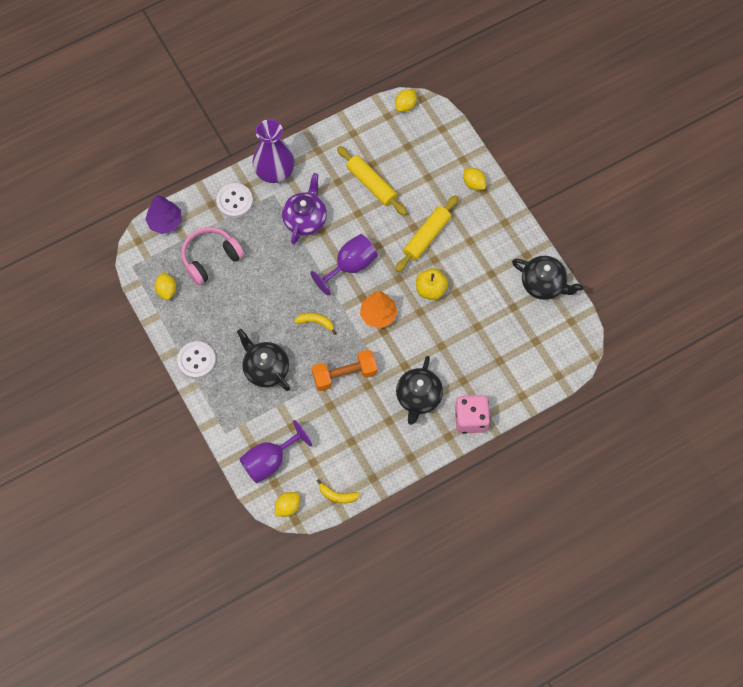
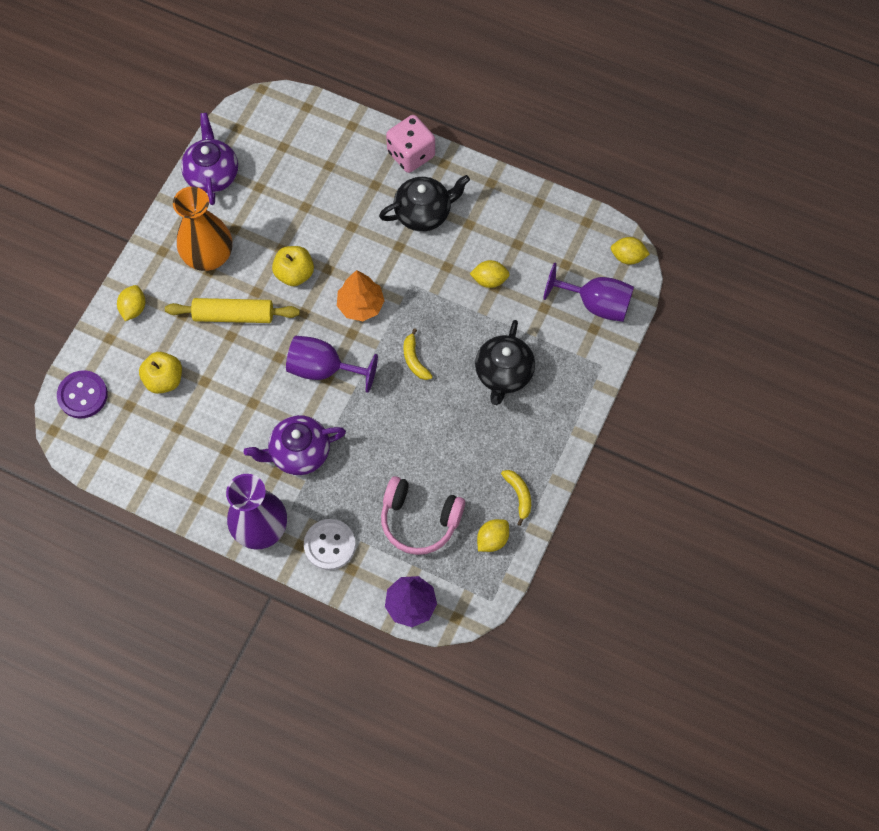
camera: 125 degrees left, 0 degrees up
white button [177,341,216,379] -> none
orange dumbbell [312,349,377,391] -> none
yellow banana [317,479,361,503] -> yellow banana moved to [501,470,531,526]
yellow rolling pin [337,146,407,216] -> none
yellow lemon [395,89,417,112] -> yellow lemon moved to [470,260,510,288]
black teapot [512,256,583,300] -> purple teapot [181,113,238,205]
none -> purple button [57,370,108,419]
none -> yellow apple [139,352,182,394]
none -> orange vase [173,187,232,271]

